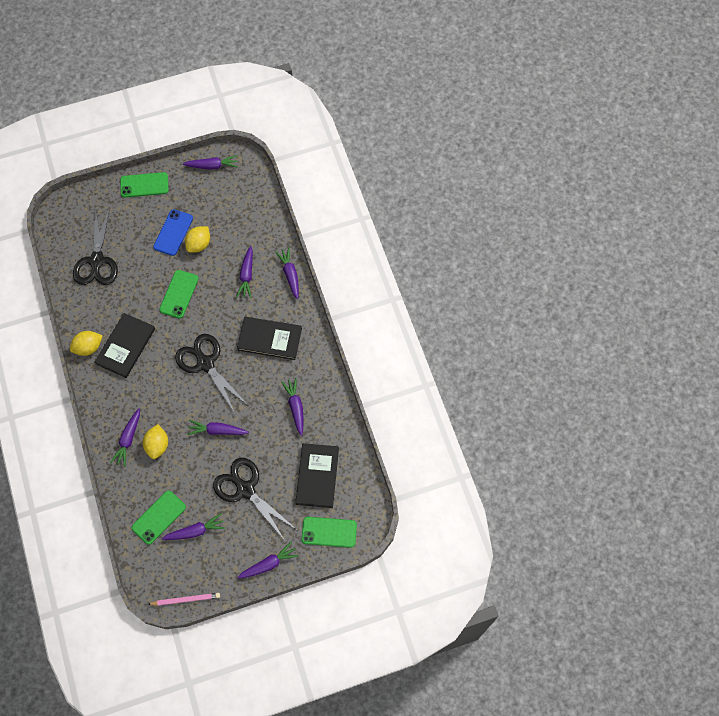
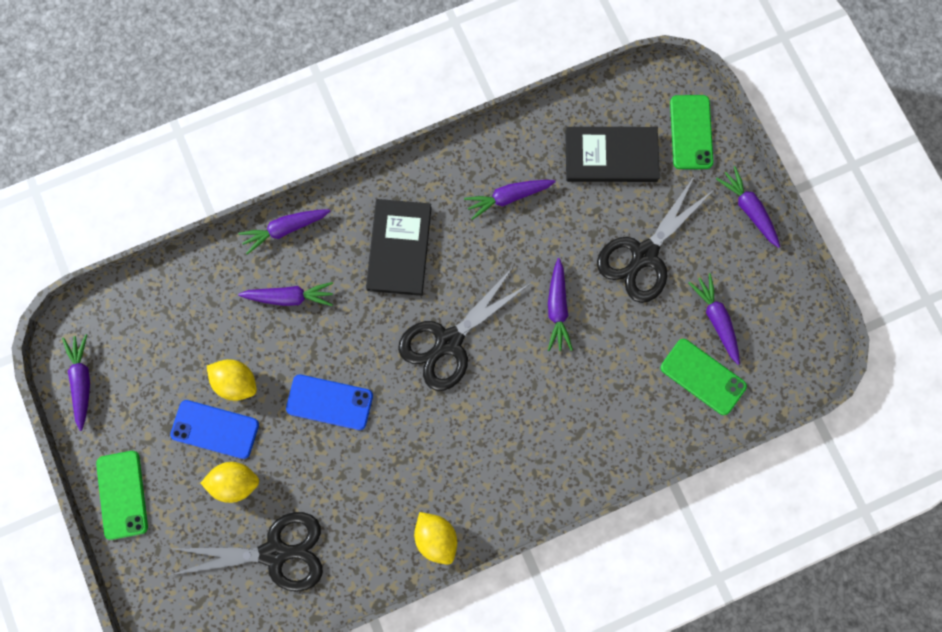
camera: 95 degrees left, 10 degrees up
black book [95,313,155,378] -> none
purple carrot [110,408,140,467] -> none
yellow lemon [143,424,168,459] -> yellow lemon moved to [201,462,259,503]
pink pencil [148,593,220,606] -> none
green phone [159,270,199,318] -> blue phone [286,374,373,430]

